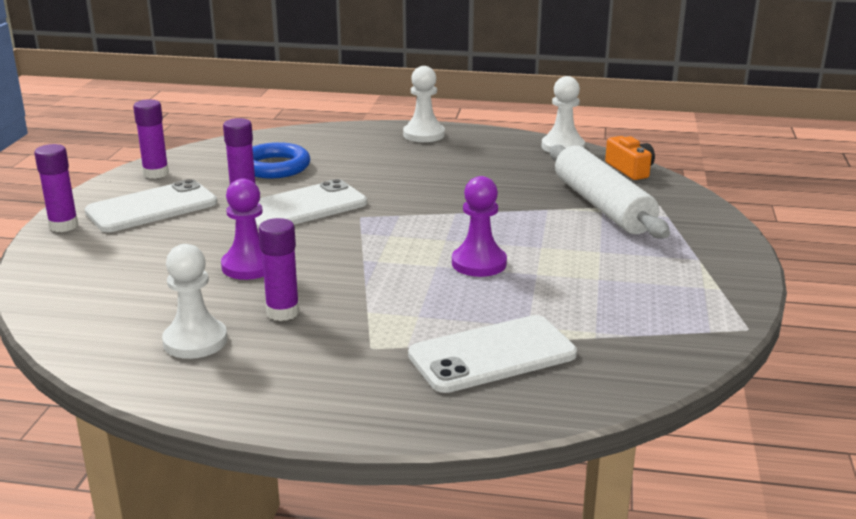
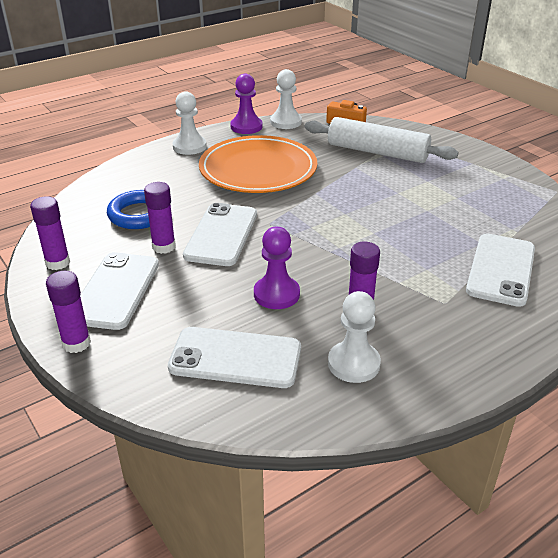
camera: 45 degrees left, 10 degrees up
purple pawn [452,176,507,277] -> purple pawn moved to [230,74,263,134]
none -> white phone [168,327,301,388]
none -> orange plate [199,135,317,193]

